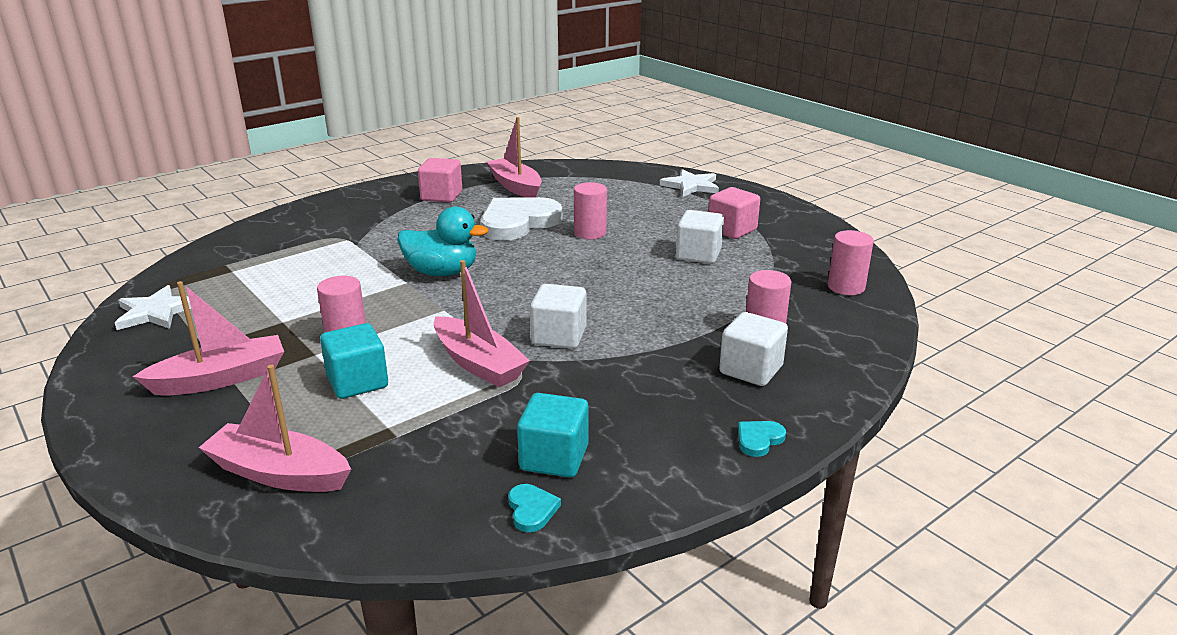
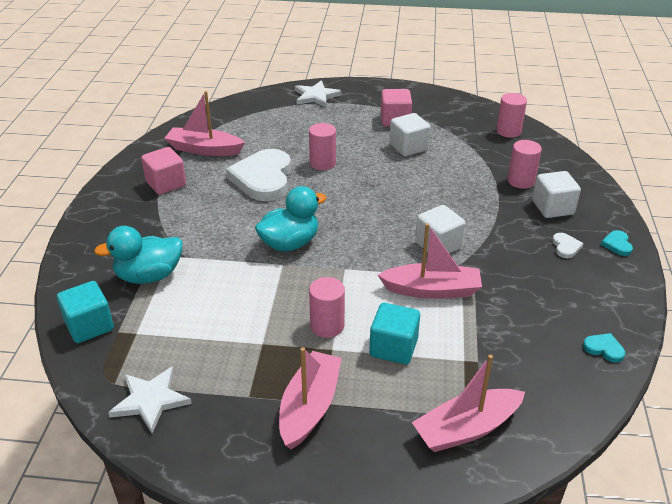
camera: 45 degrees left, 10 degrees up
turquoise cube [517,393,588,478] -> turquoise cube moved to [57,281,114,343]
none -> turquoise duck [94,226,183,284]
none -> white heart [552,233,584,258]

